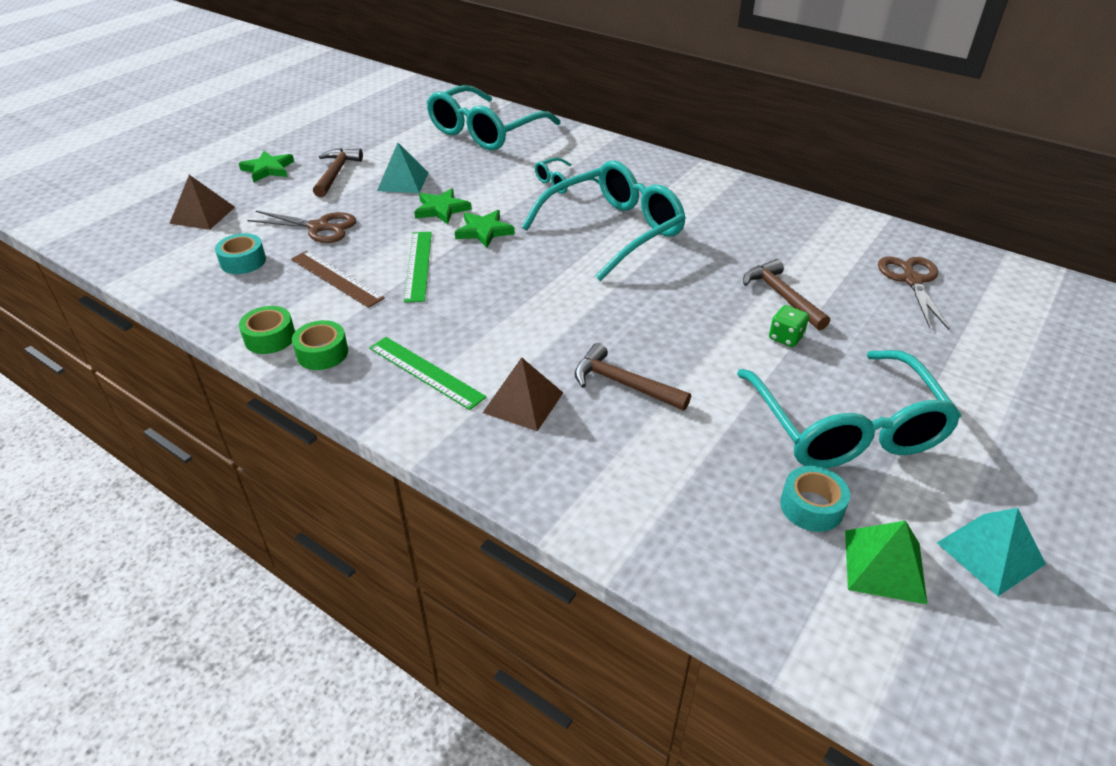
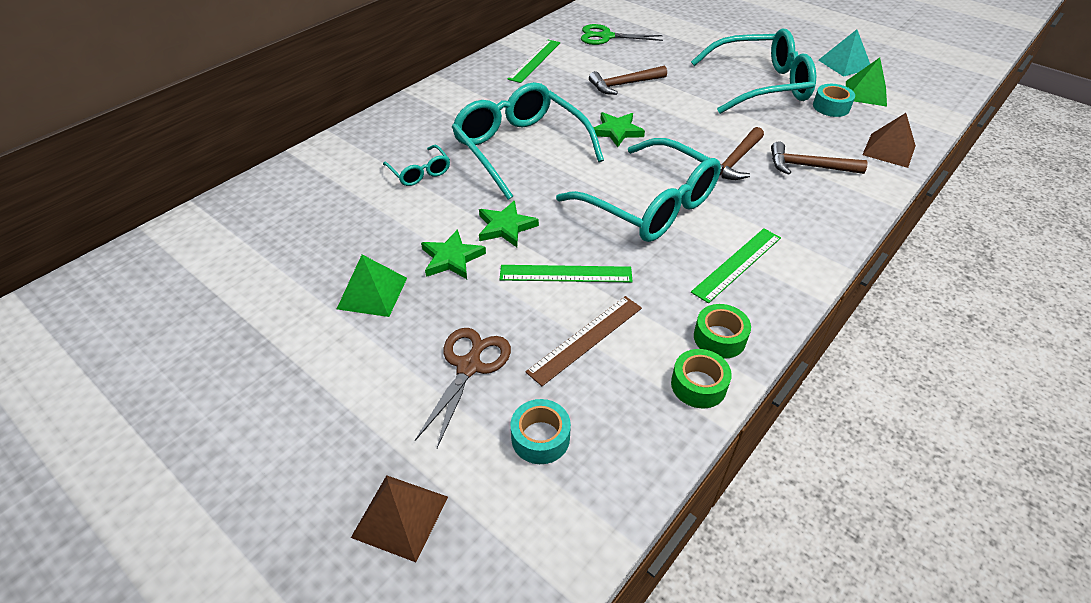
camera: 85 degrees left, 5 degrees up
green star [239,151,294,182] -> green star moved to [593,112,645,147]
brown hammer [313,148,363,197] -> brown hammer moved to [771,141,868,175]
turquoise pyramid [377,143,429,193] -> green pyramid [337,255,407,317]
turquoise glasses [427,85,560,151] -> turquoise glasses moved to [556,138,721,242]
brown pyramid [483,357,563,431] -> brown pyramid moved to [862,113,916,168]
green dice [769,305,809,347] -> none
brown scissors [878,256,949,330] -> green scissors [581,24,663,45]
none -> green ruler [507,40,560,83]

